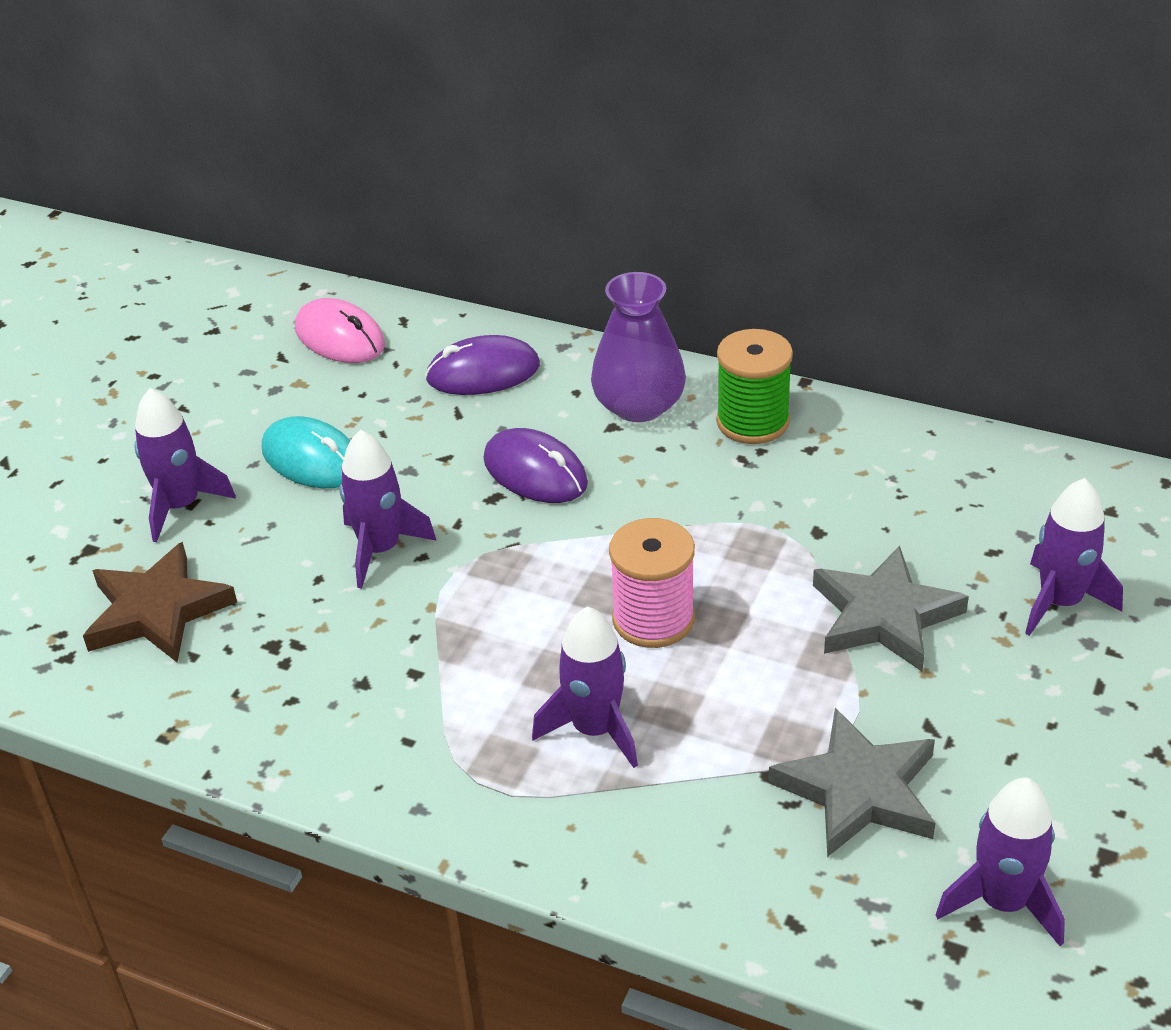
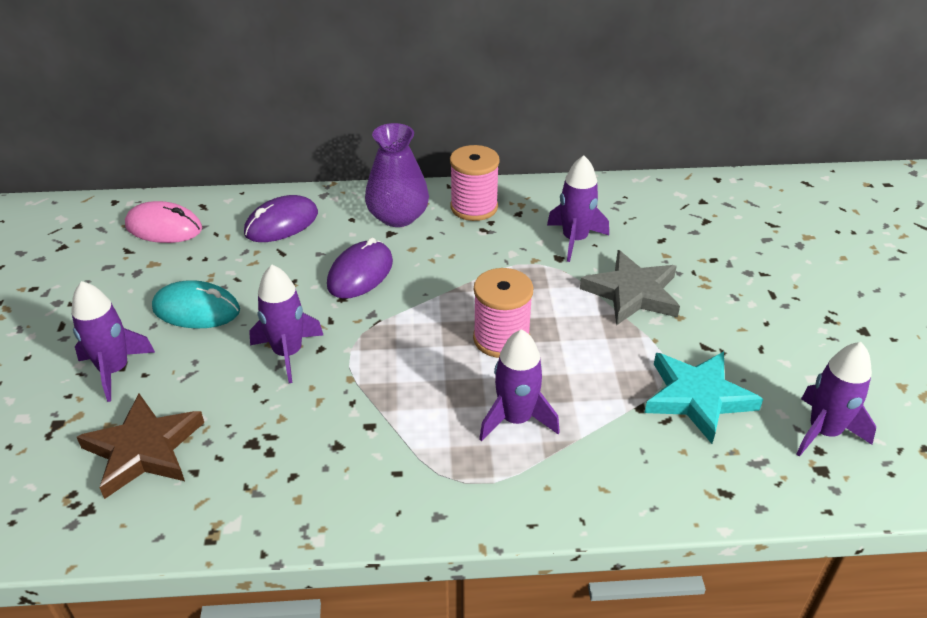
camera: 30 degrees left, 0 degrees up
purple mouse [484,428,588,503] -> purple mouse turned 75 degrees counterclockwise [327,237,393,299]
green spool [716,329,793,444] -> pink spool [450,145,500,221]
grey star [768,708,936,857] -> turquoise star [645,352,763,444]
purple rocket [1025,478,1123,636] -> purple rocket moved to [547,155,609,262]

